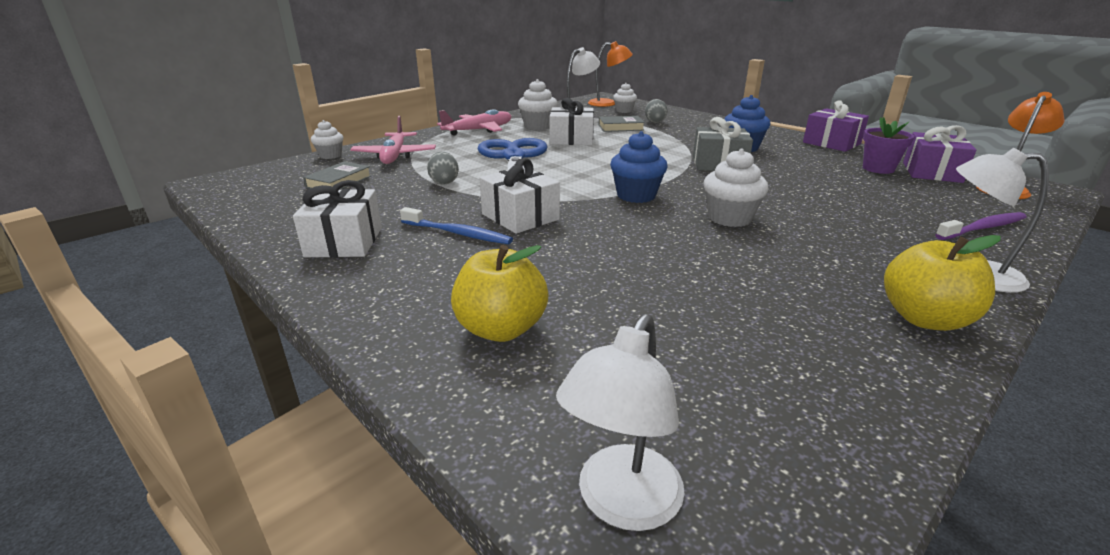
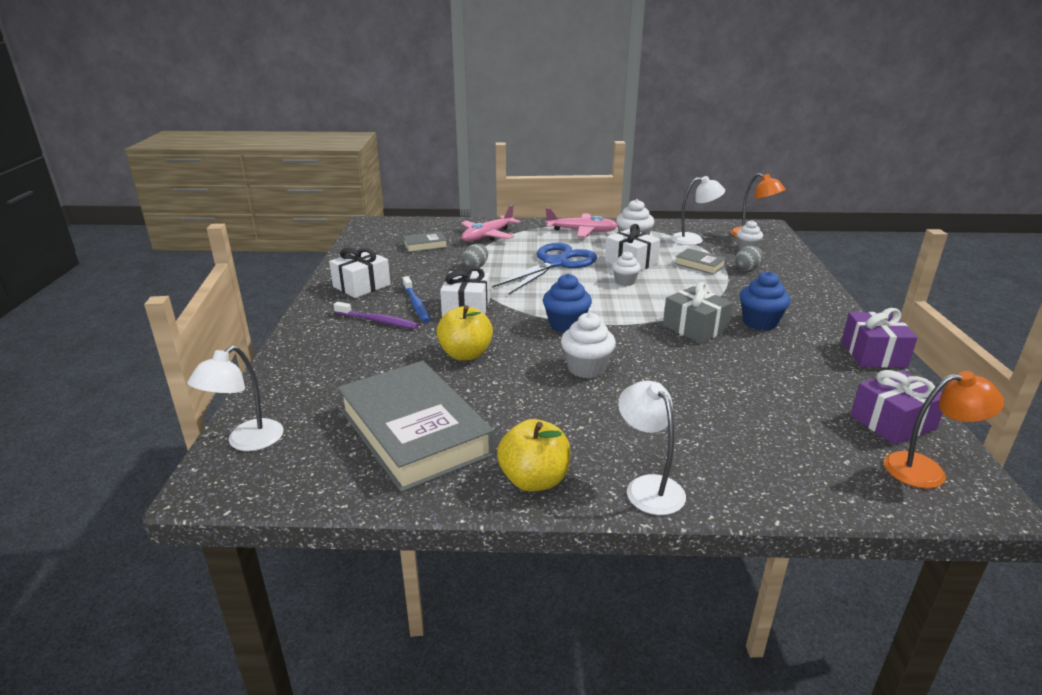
camera: 45 degrees right, 0 degrees up
white cupcake [311,120,343,159] -> white cupcake moved to [612,251,641,286]
yellow apple [451,245,549,342] -> yellow apple moved to [437,305,493,361]
white lamp [556,314,685,531] -> white lamp turned 45 degrees counterclockwise [187,346,284,451]
purple flower pot [863,117,915,174] -> none
purple toothbrush [935,212,1027,240] -> purple toothbrush moved to [334,302,419,329]
none -> grey book [338,361,495,492]

